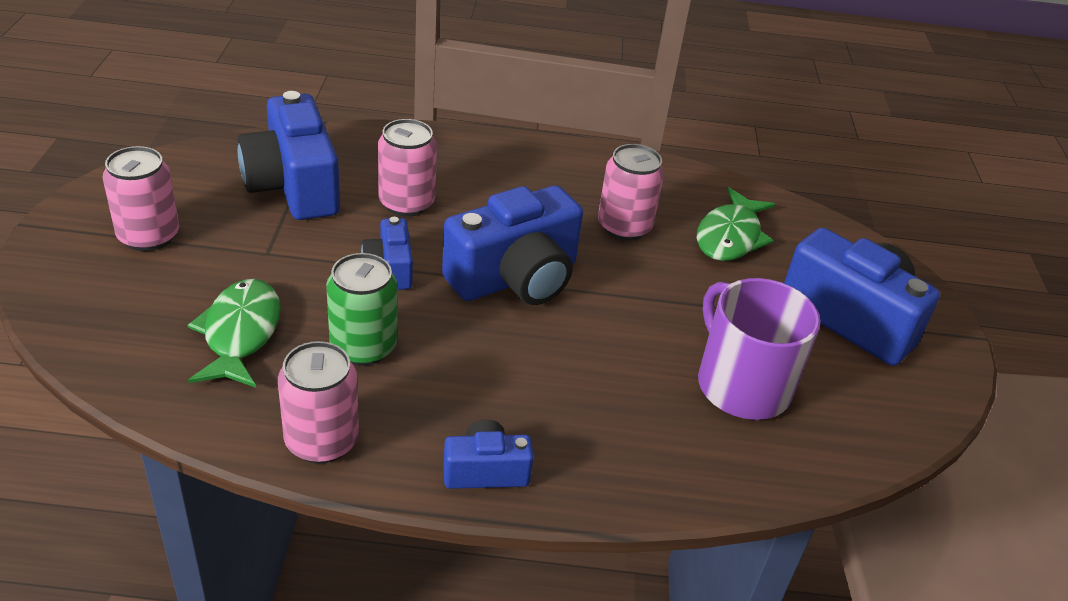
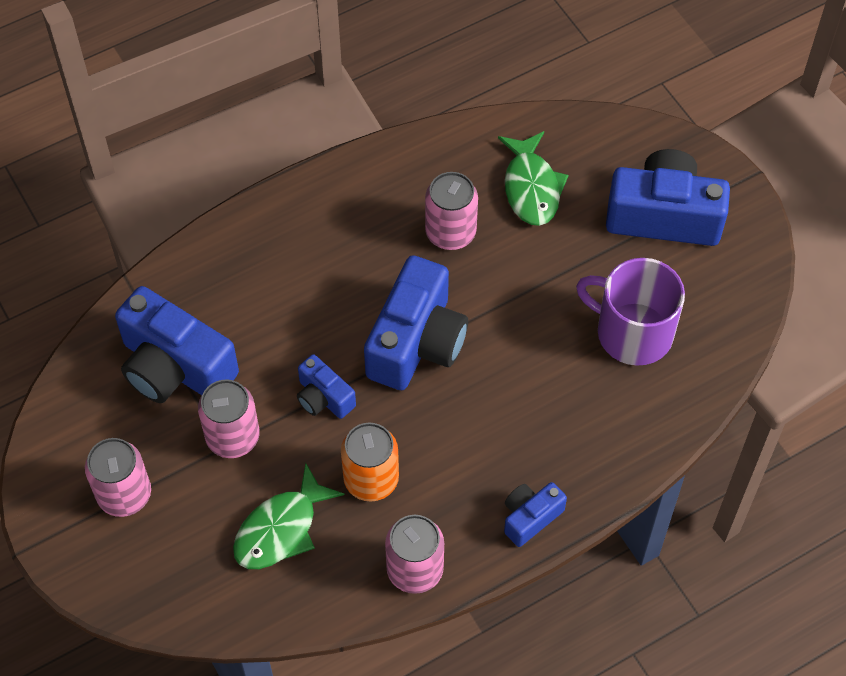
camera: 30 degrees left, 20 degrees up
green fish [187,279,281,388] -> green fish turned 105 degrees counterclockwise [233,463,344,569]
green can [326,253,397,366] -> orange can [341,423,399,501]
pink can [378,119,437,217] -> pink can moved to [198,379,260,458]

